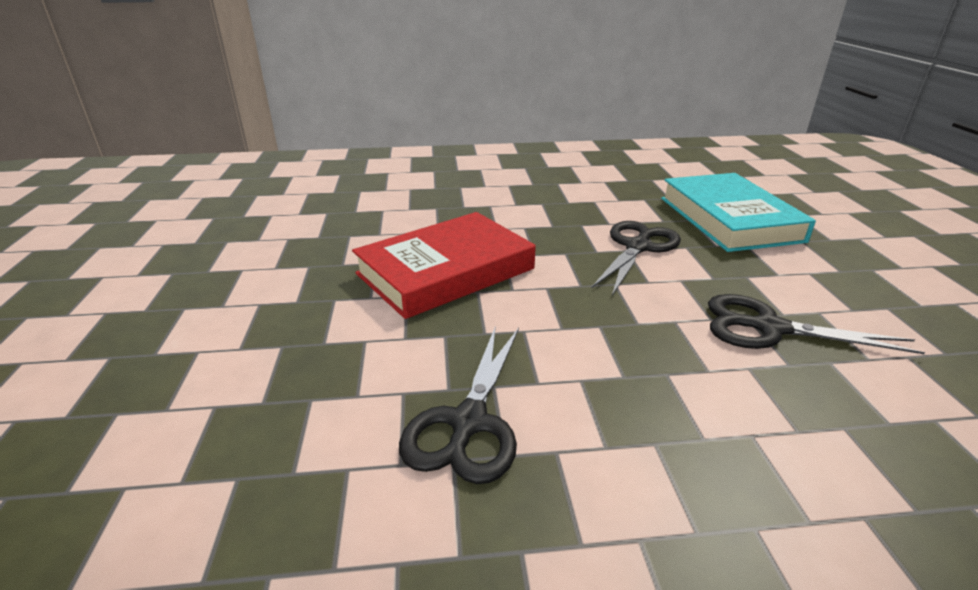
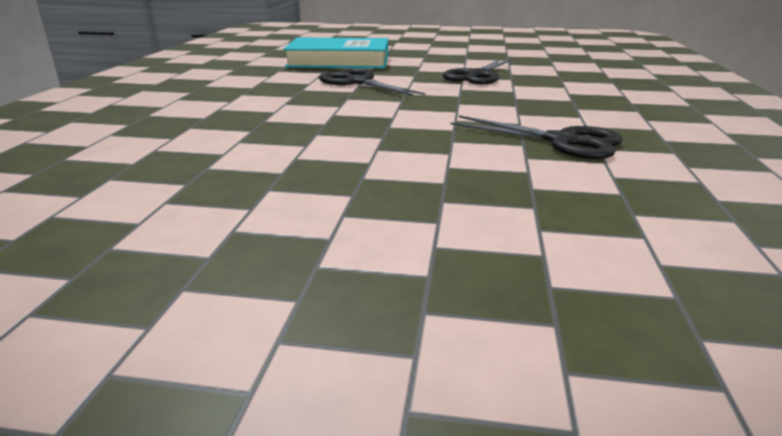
camera: 75 degrees left, 5 degrees down
red book [352,212,536,319] -> none

